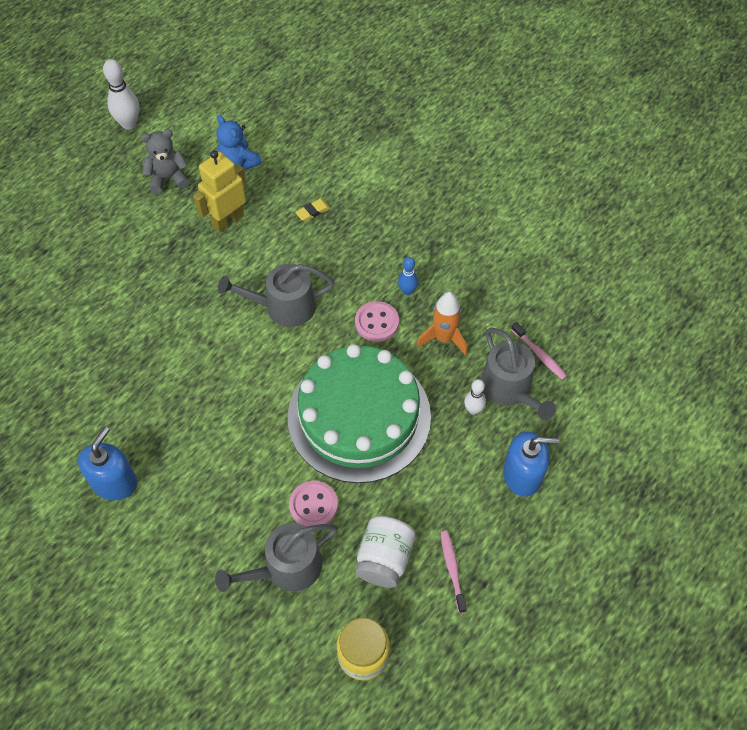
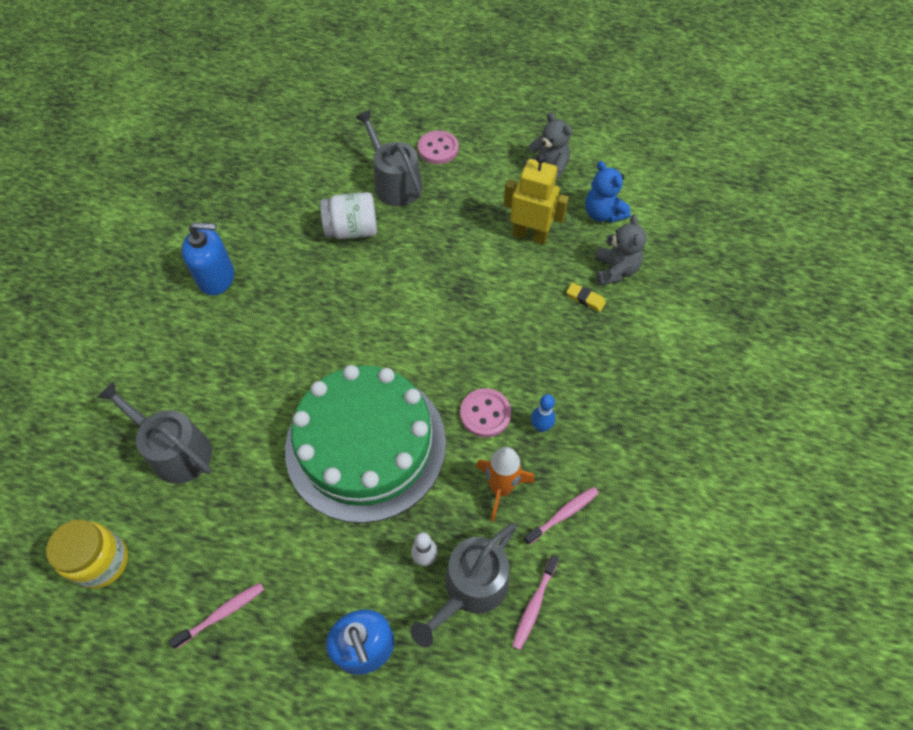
camera: 65 degrees right, 0 degrees up
white bowling pin [103,59,139,130] -> none
blue teddy bear [216,115,262,170] -> blue teddy bear turned 60 degrees counterclockwise [585,161,631,223]
grey watering can [218,264,334,327] -> grey watering can moved to [355,110,422,206]
pink button [289,481,338,527] -> pink button moved to [418,131,459,164]
white jar [355,516,416,588] -> white jar moved to [320,192,377,239]
none -> pink toothbrush [523,487,599,545]
none -> grey teddy bear [595,214,646,285]

